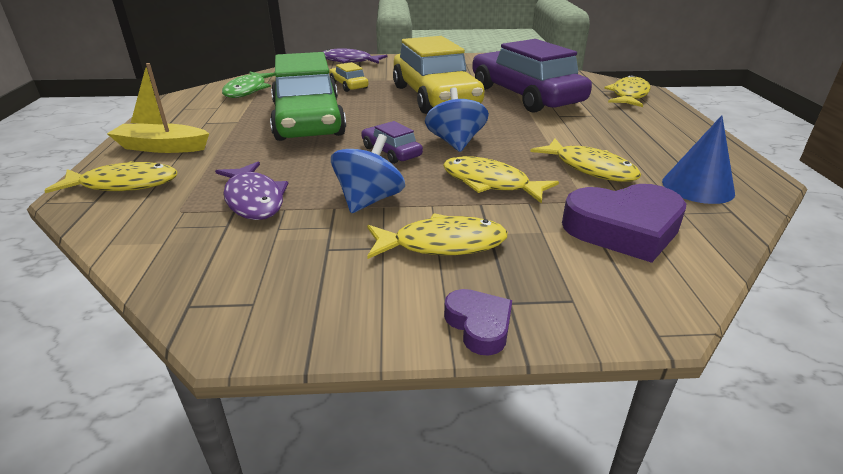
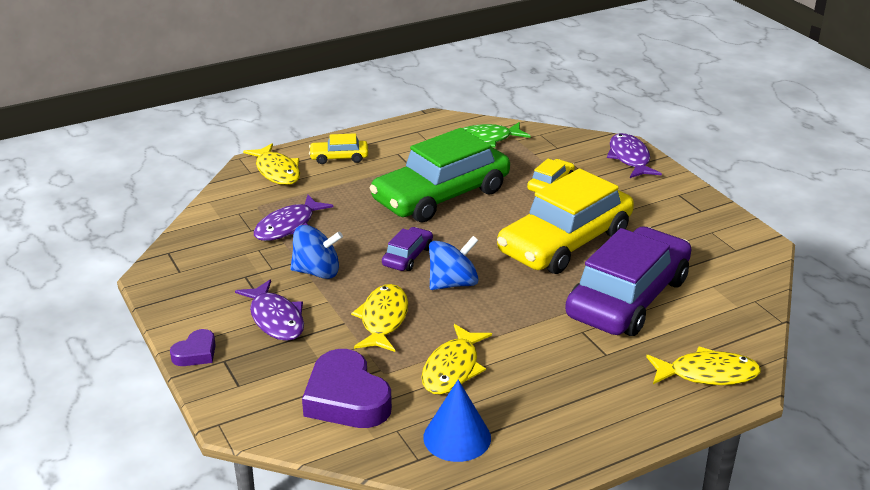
camera: 65 degrees right, 0 degrees up
yellow boat [107,63,209,153] -> yellow car [309,133,368,164]
yellow fish [367,213,508,259] -> purple fish [235,279,304,341]

